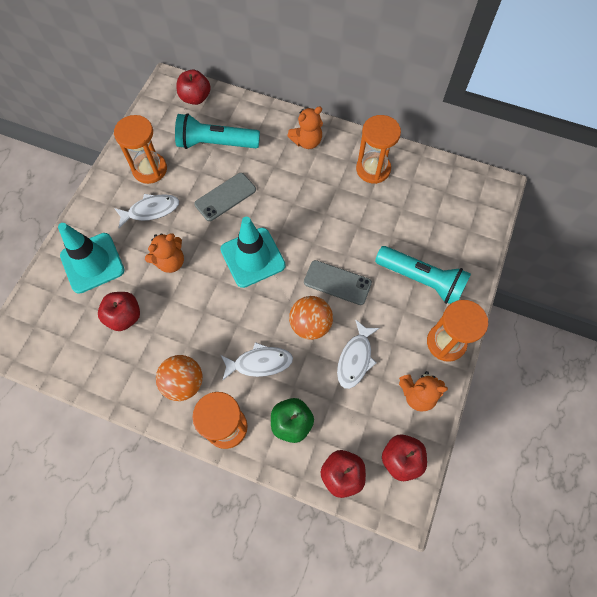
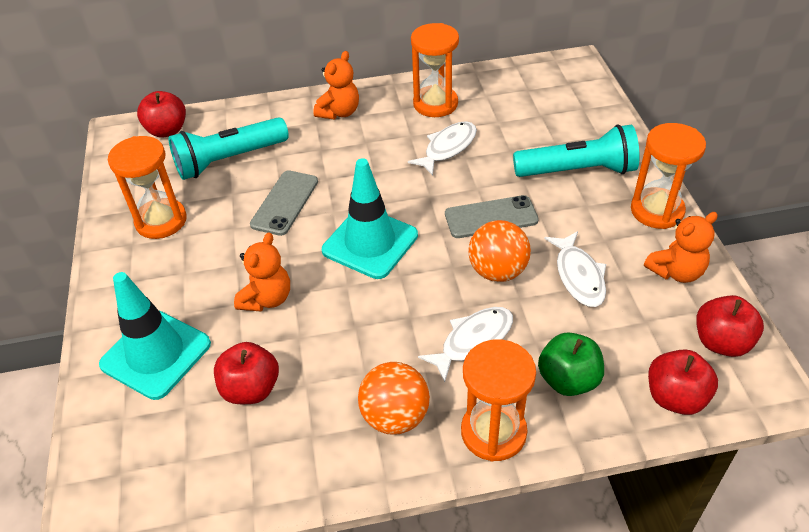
camera: 30 degrees left, 20 degrees down
white fish [114,194,179,228] -> white fish moved to [408,121,477,176]

